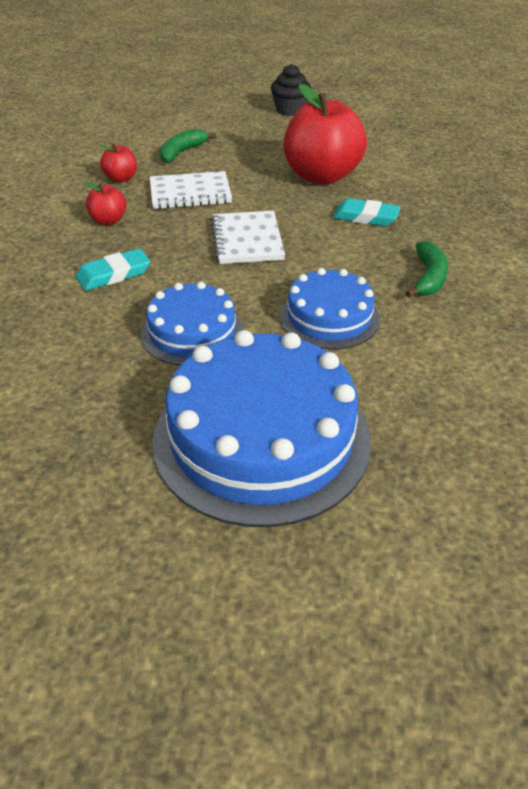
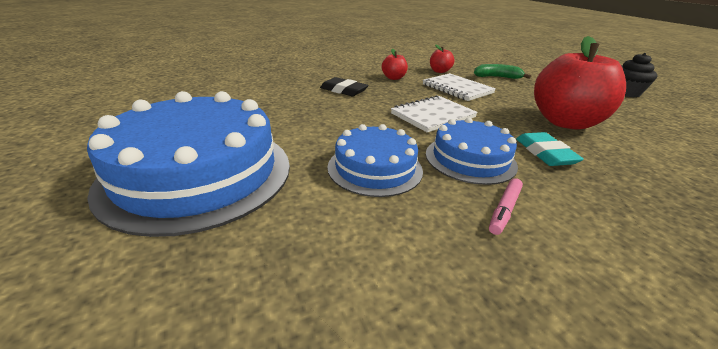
camera: 60 degrees right, 10 degrees down
turquoise eraser [76,248,150,291] -> black eraser [320,77,369,96]
blue cake [141,282,244,366] -> blue cake moved to [426,117,518,185]
green banana [405,240,448,298] -> pink marker [489,178,523,235]

